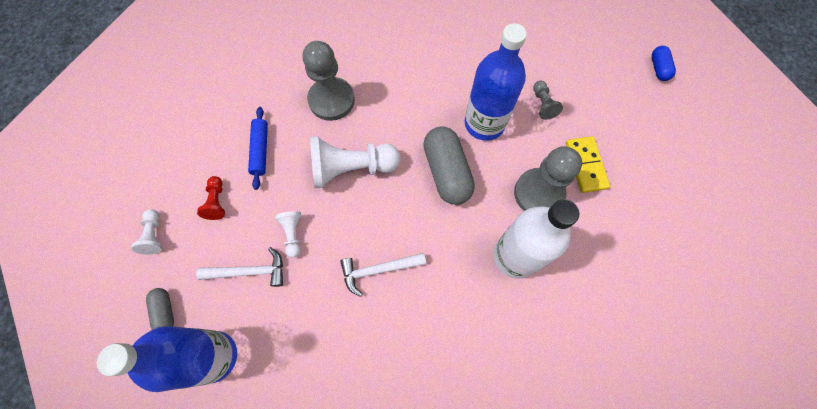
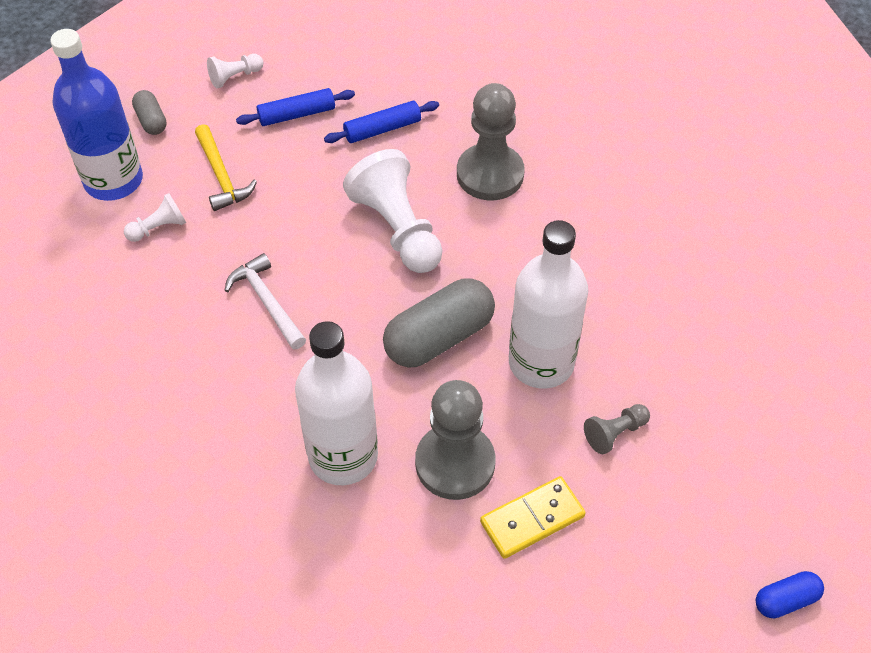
camera: 70 degrees right, 15 degrees down
grey capsule [146,288,174,330] -> grey capsule turned 75 degrees counterclockwise [132,90,167,135]
white hammer [196,247,283,287] -> yellow hammer [195,124,257,211]
red pawn [197,176,225,220] -> blue rolling pin [236,88,355,126]
white pawn [275,211,302,258] -> white pawn moved to [124,193,186,242]
blue bottle [465,23,527,141] -> white bottle [509,220,588,389]

